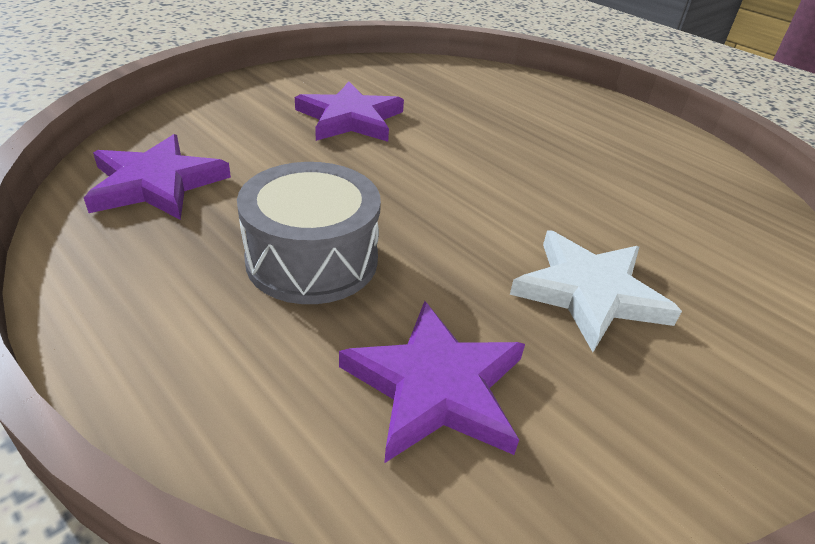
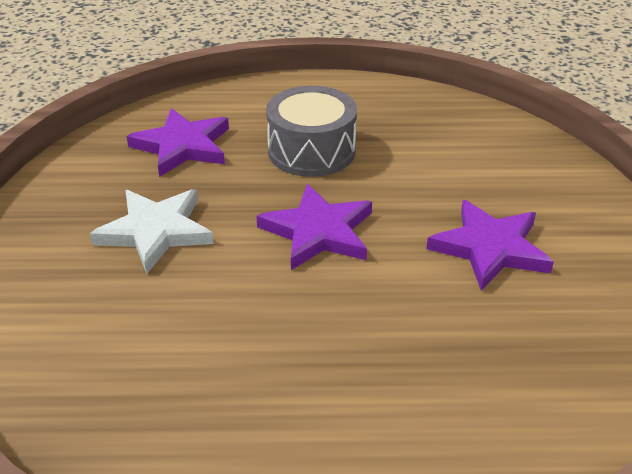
camera: 135 degrees right, 0 degrees up
purple star [84,134,231,220] -> purple star moved to [256,184,372,270]

